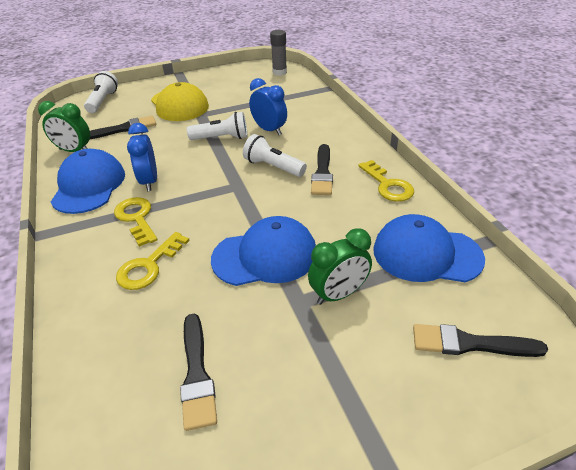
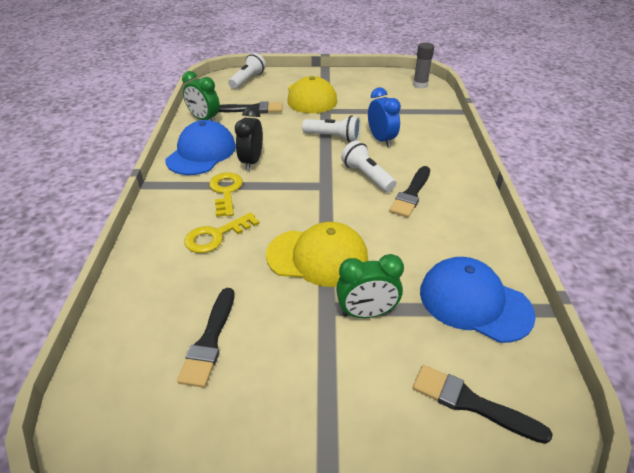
camera: 20 degrees right, 0 degrees up
blue clock [127,123,157,192] -> black clock [235,107,263,171]
blue cap [211,216,316,286] -> yellow cap [266,222,368,287]
yellow key [358,160,414,202] -> none

